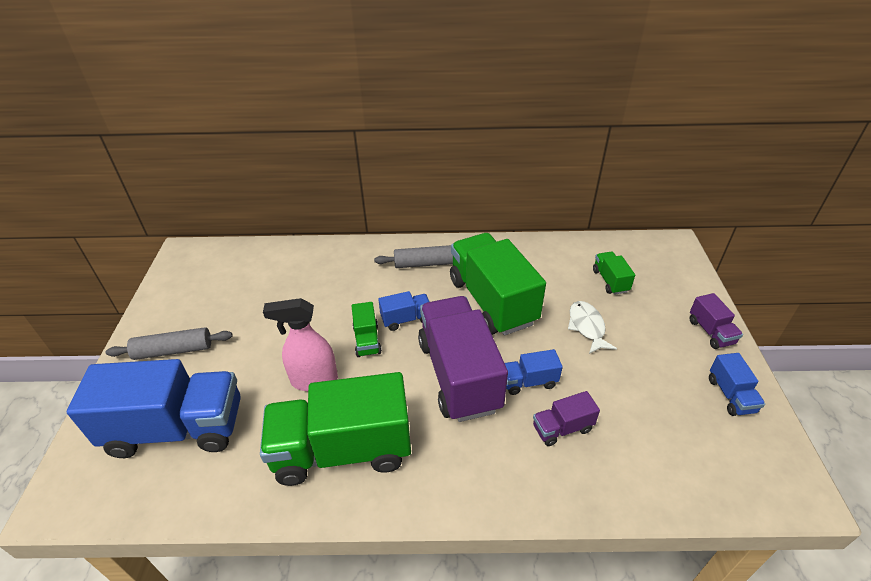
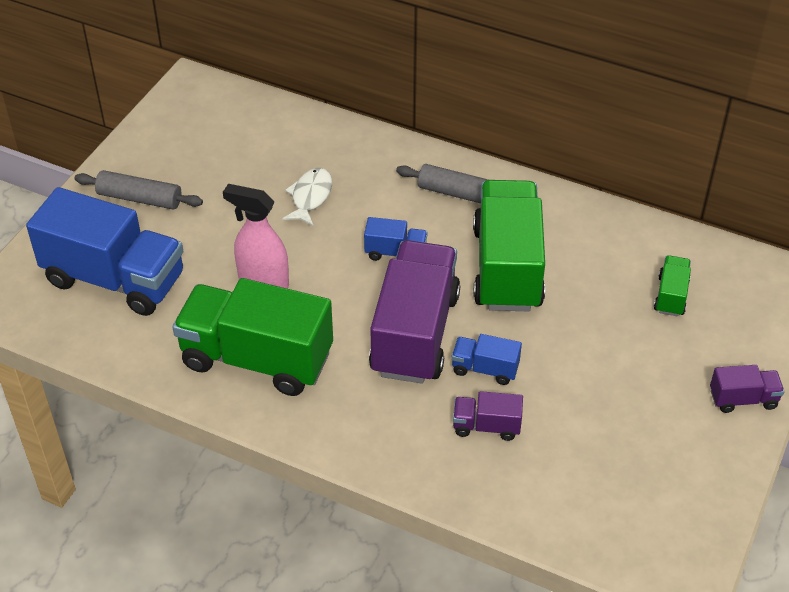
camera: 25 degrees right, 5 degrees up
green truck [352,302,382,357] -> none
white fish [568,301,617,354] -> white fish moved to [282,168,332,226]
purple truck [690,293,743,349] -> purple truck turned 105 degrees counterclockwise [710,365,784,413]
blue truck [709,353,765,416] -> none

